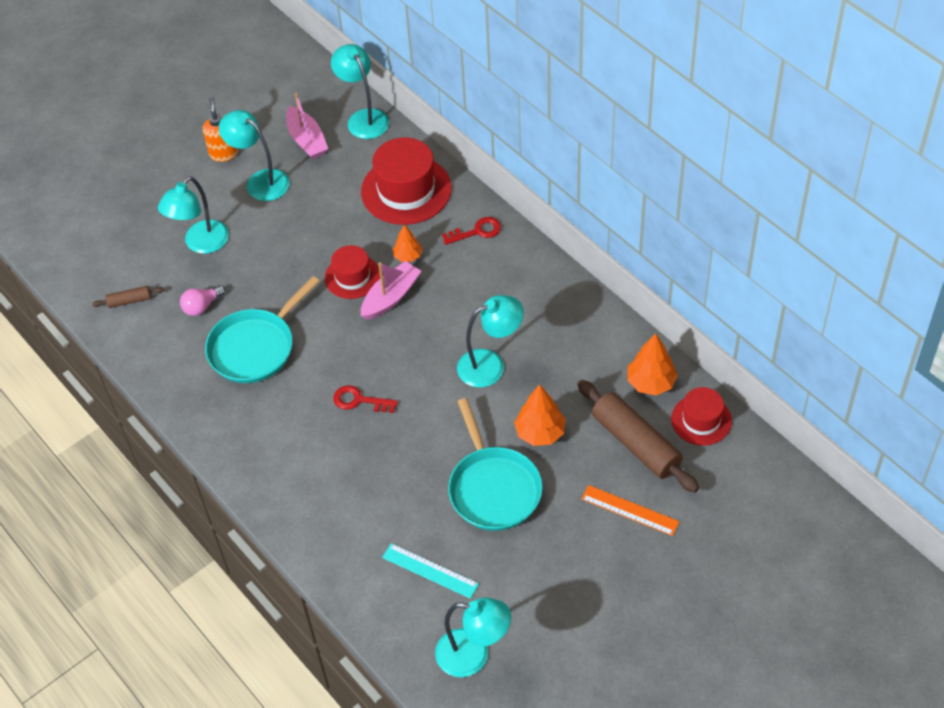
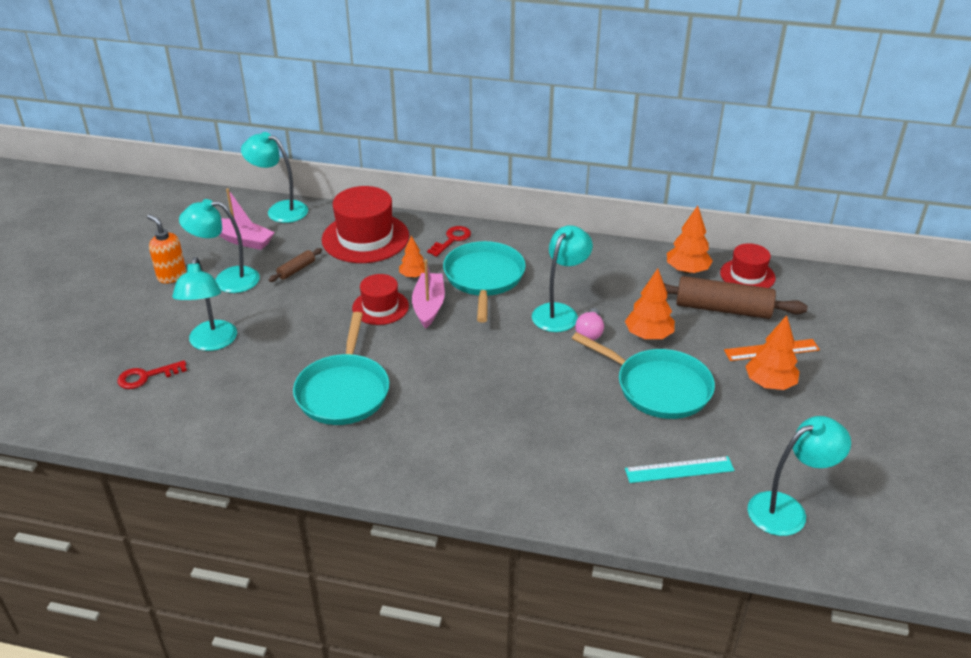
camera: 40 degrees left, 15 degrees down
brown rolling pin [92,286,164,308] -> brown rolling pin moved to [269,248,322,282]
pink light bulb [180,285,226,316] -> pink light bulb moved to [575,308,604,340]
red key [333,385,398,413] -> red key moved to [117,360,187,389]
none -> turquoise pan [443,241,526,323]
none -> orange tree [745,315,800,390]

